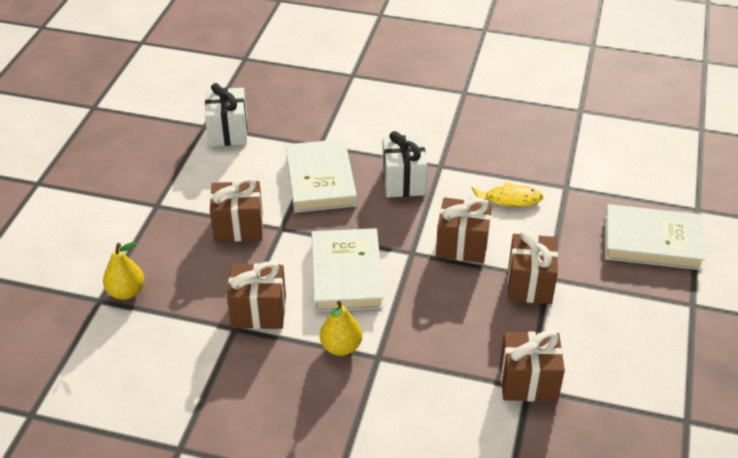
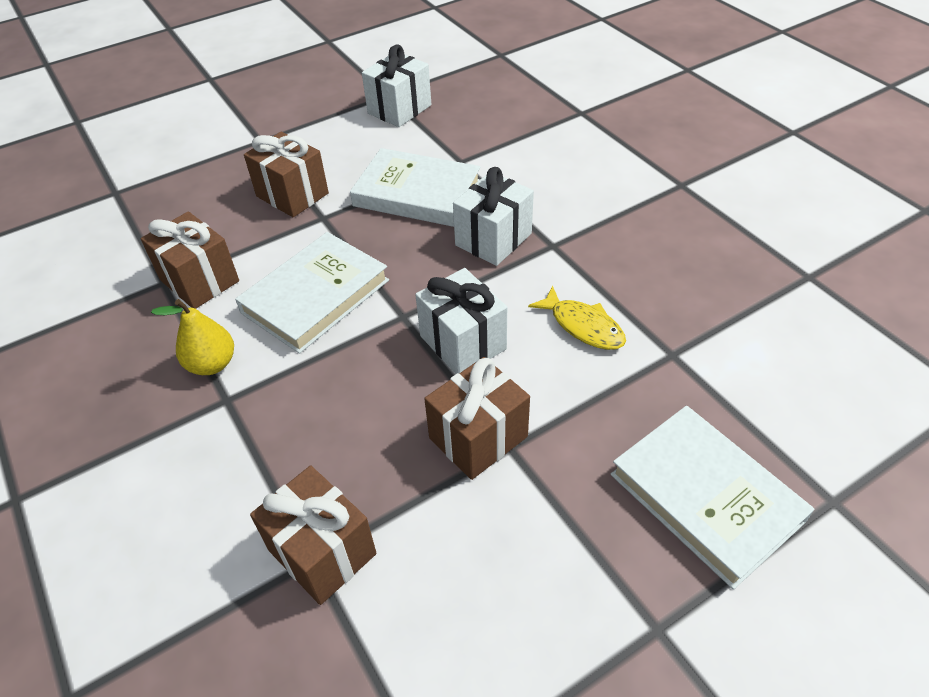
camera: 45 degrees right, 5 degrees up
yellow pear [103,242,144,300] -> none
white book [286,139,357,213] -> white book turned 75 degrees clockwise [350,148,480,227]
brown gift [436,197,492,263] -> white gift [415,268,507,374]

